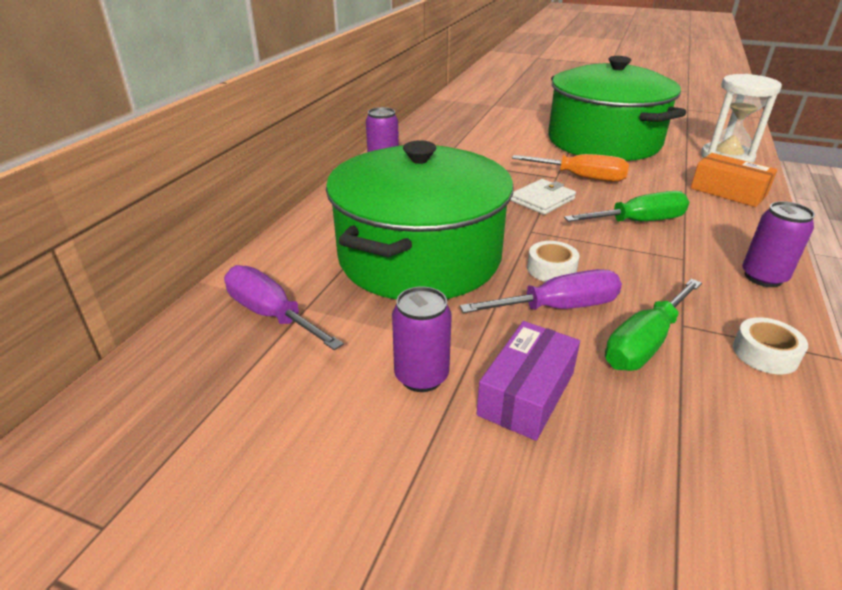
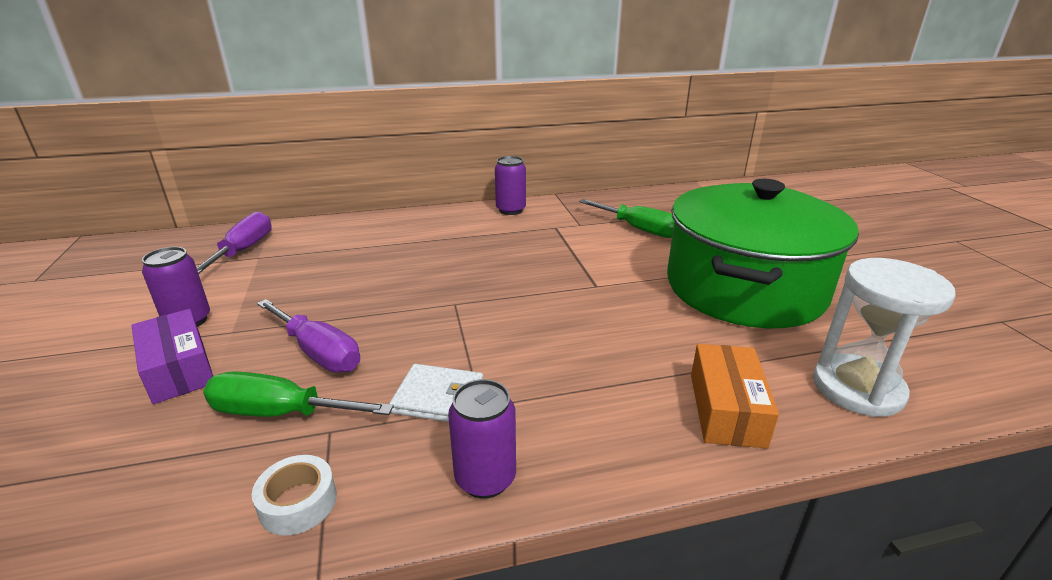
camera: 55 degrees right, 5 degrees down
green pot [326,140,513,300] -> none
purple box [477,321,580,441] -> purple box turned 60 degrees clockwise [131,309,213,404]
white wallet [511,179,576,215] -> white wallet moved to [389,364,483,422]
orange screwdriver [512,154,629,182] -> none
white tape [527,241,580,282] -> none
green screwdriver [564,191,689,222] -> green screwdriver moved to [579,199,674,238]

